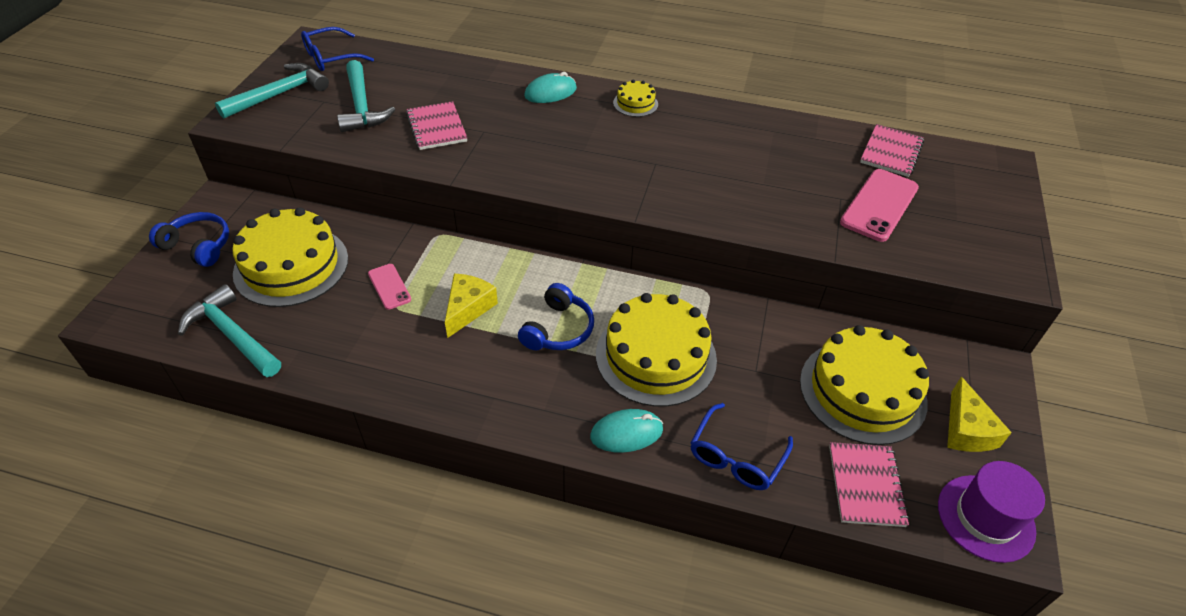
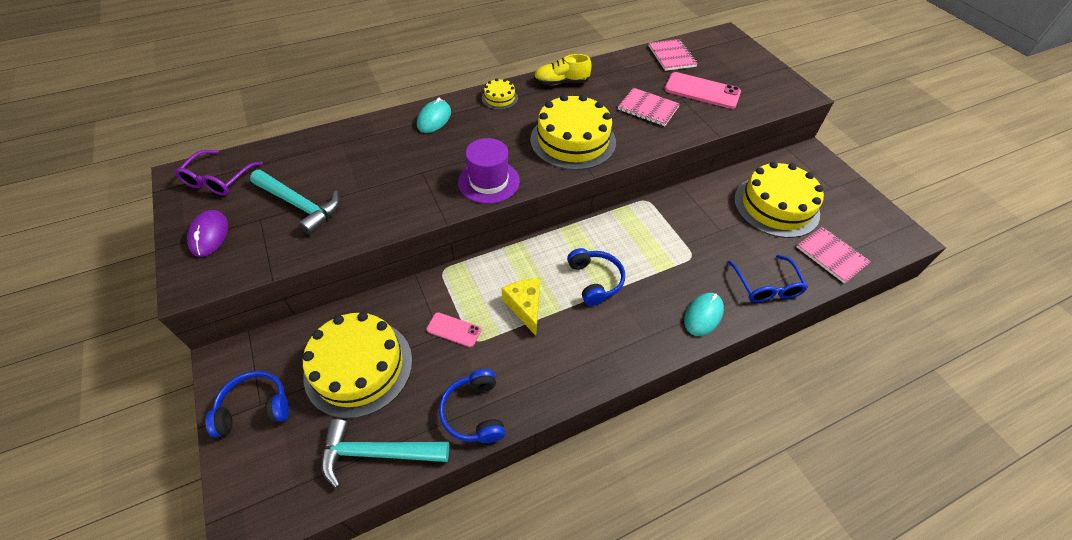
camera: 40 degrees left, 5 degrees up
turquoise hammer [215,63,329,119] -> purple mouse [187,210,228,257]
blue glasses [301,27,374,71] -> purple glasses [175,150,263,196]
pink notebook [406,101,467,150] -> pink notebook moved to [618,88,680,126]
yellow cake [596,293,717,407] -> yellow cake moved to [530,94,616,170]
pink phone [840,169,919,242] -> pink phone turned 60 degrees counterclockwise [664,72,741,109]
purple hat [938,461,1045,563] -> purple hat moved to [458,138,520,204]
yellow cheese [947,377,1012,452] -> none
none -> blue headphones [439,369,505,443]
none -> yellow shoe [534,54,592,85]

